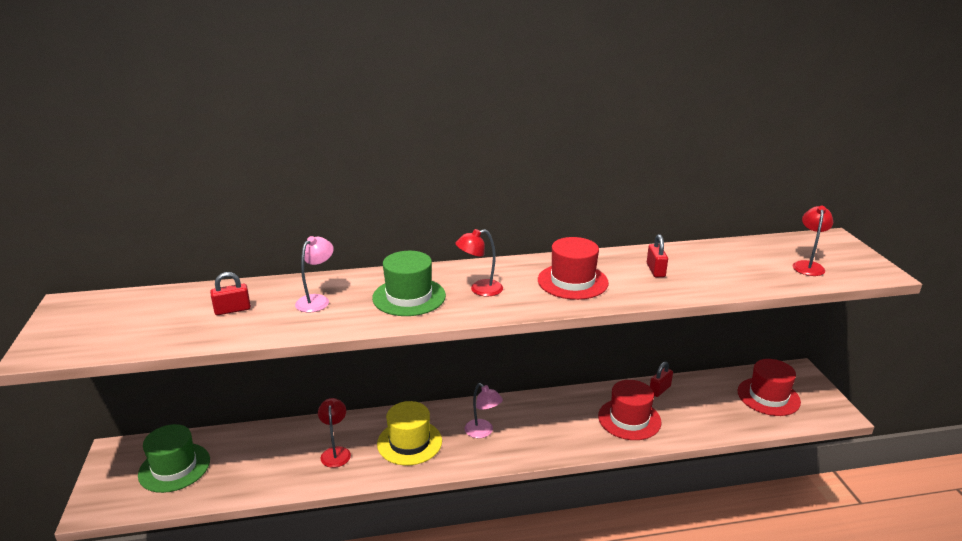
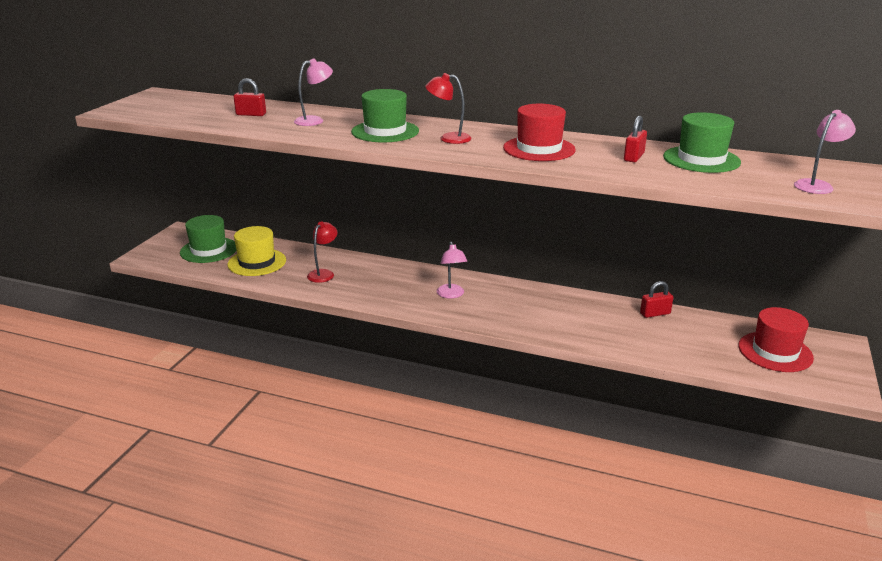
camera: 30 degrees right, 0 degrees up
yellow hat [377,401,442,465] -> yellow hat moved to [227,226,286,276]
red hat [598,380,661,440] -> none
red lamp [793,206,833,276] -> pink lamp [794,110,856,194]
none -> green hat [663,112,741,173]

